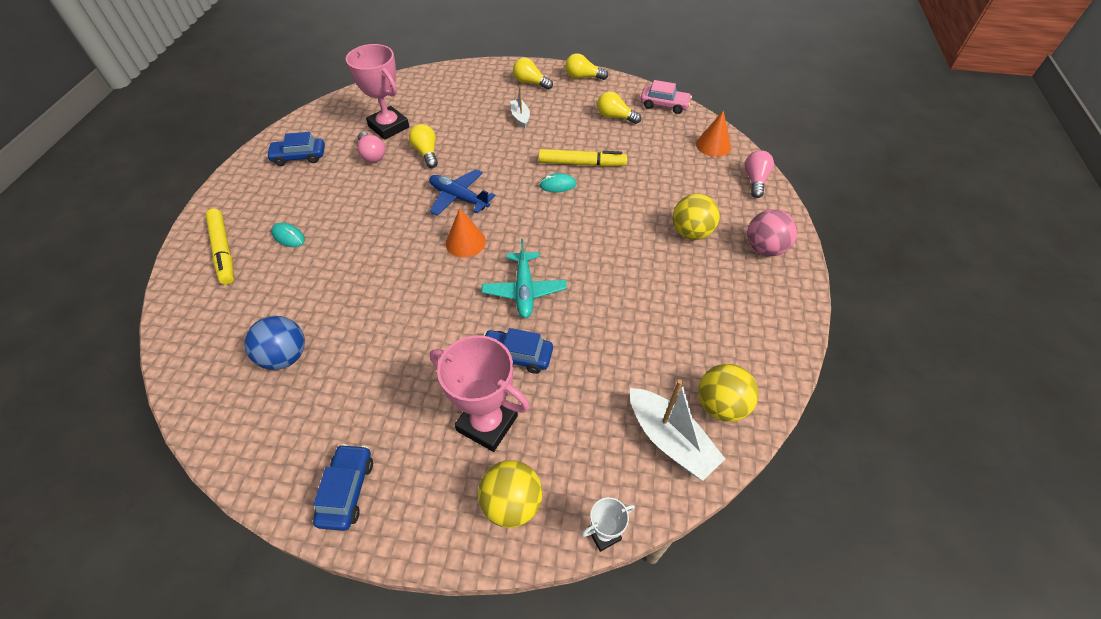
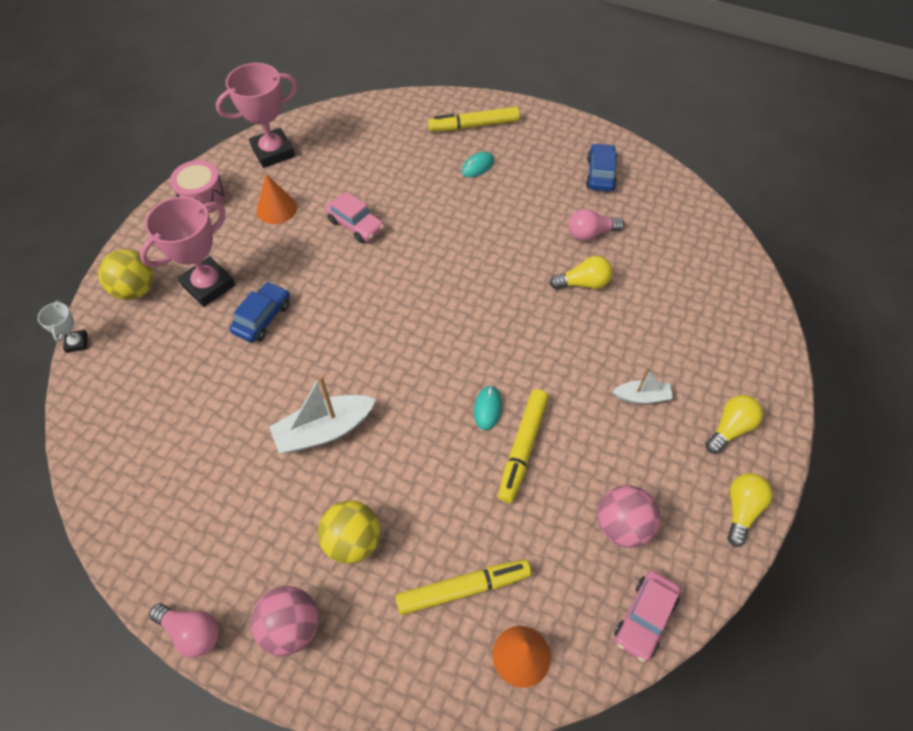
camera: 105 degrees right, 5 degrees up
blue ball [244,316,305,370] -> none
blue car [313,444,373,531] -> pink drum [170,160,226,213]
pink trophy [346,44,409,140] -> pink trophy moved to [216,63,298,168]
blue plane [429,169,495,216] -> none
orange cone [446,208,486,258] -> orange cone moved to [256,174,297,224]
turquoise plane [482,239,567,318] -> none
yellow light bulb [597,91,641,124] -> pink ball [598,485,660,548]
white boat [630,379,725,481] -> white boat moved to [269,375,377,453]
yellow ball [698,364,759,422] -> none
pink light bulb [745,150,774,198] -> pink light bulb moved to [149,603,219,658]
none -> pink car [325,192,384,243]
none -> yellow marker [396,559,531,615]

